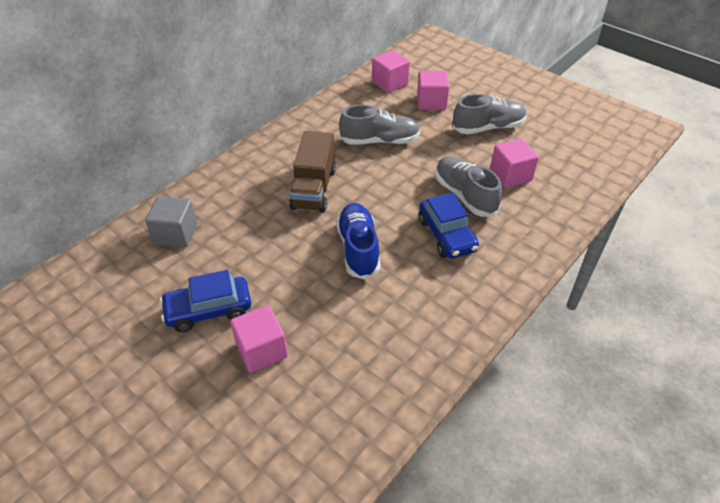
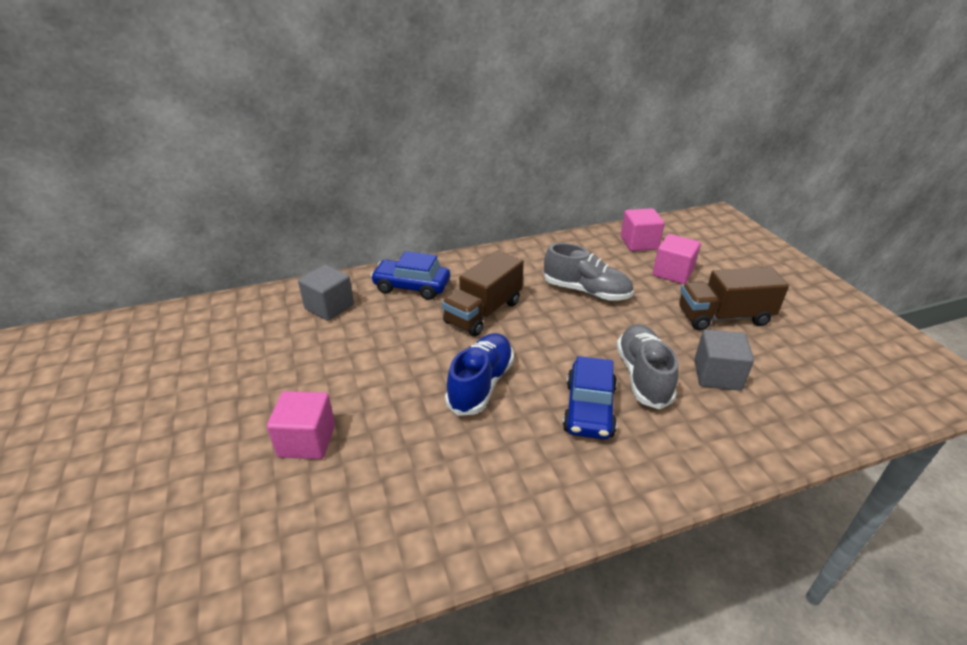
camera: 30 degrees right, 10 degrees down
blue car [160,270,251,332] -> blue car moved to [370,251,450,300]
grey shoe [453,94,527,134] -> brown truck [679,267,789,331]
pink cube [490,138,539,188] -> grey cube [694,329,754,391]

